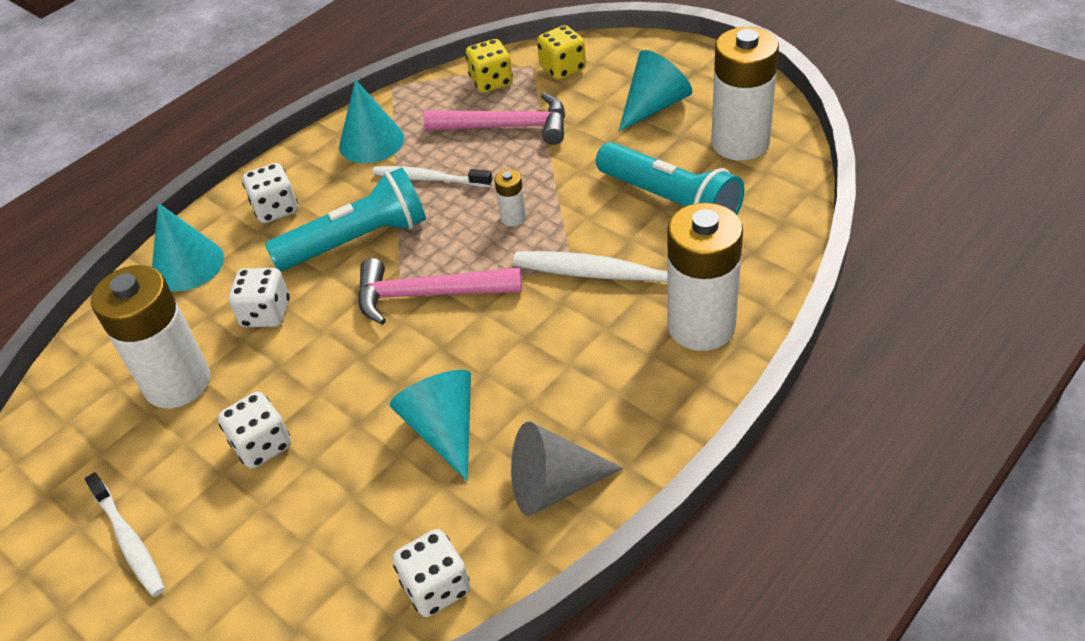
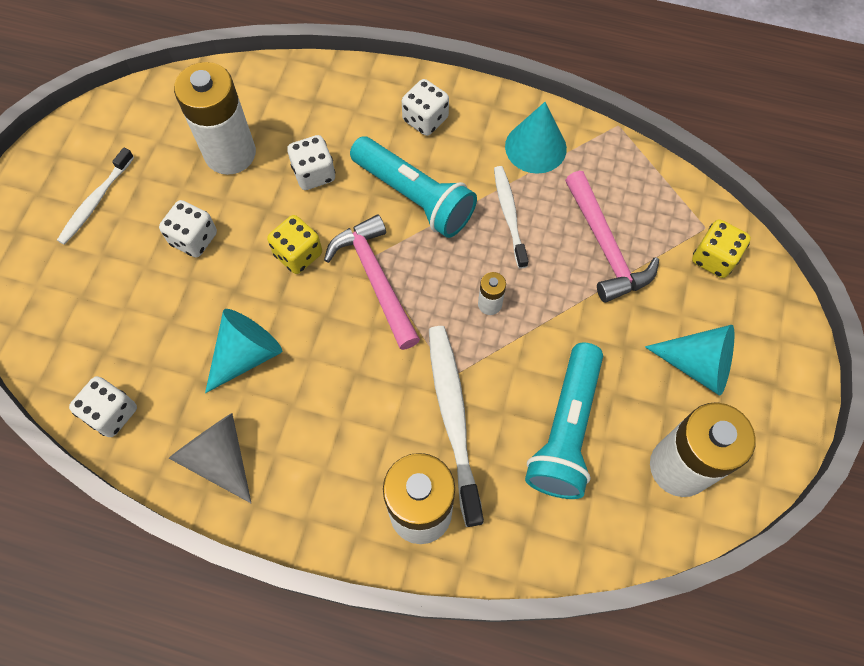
camera: 60 degrees right, 20 degrees up
turquoise cone [152,203,224,291] -> none
yellow dice [466,39,513,93] -> yellow dice moved to [267,215,322,274]

